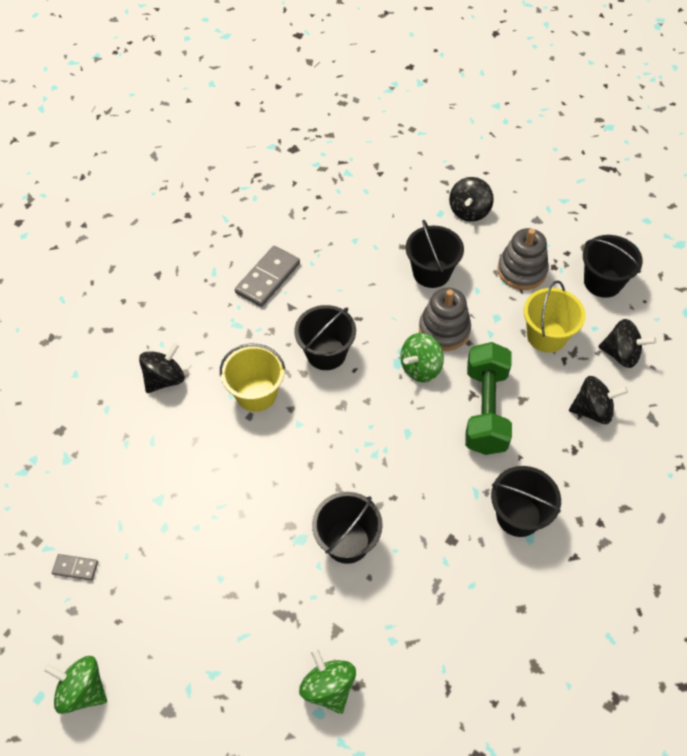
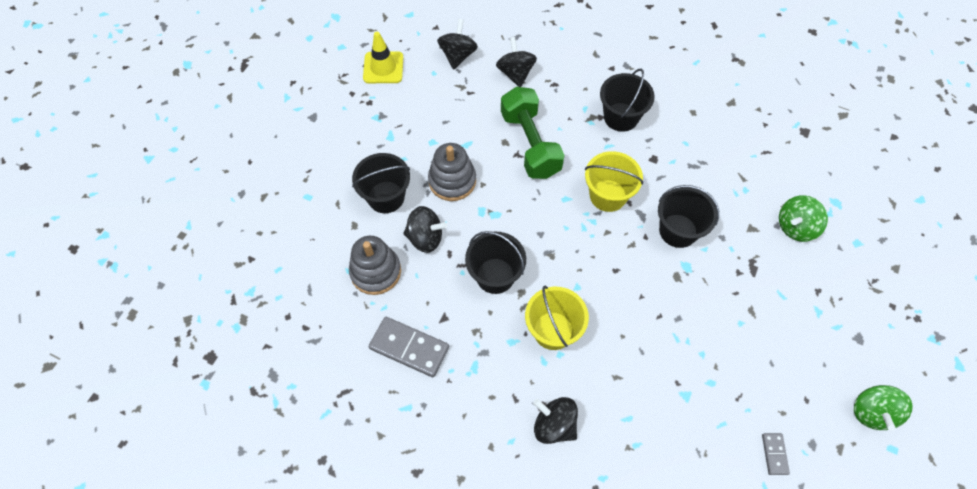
camera: 100 degrees left, 5 degrees up
green spinning top [400,333,444,382] -> none
black spinning top [449,177,494,222] -> black spinning top moved to [403,206,447,253]
green dumbbell [465,342,512,455] -> green dumbbell turned 75 degrees clockwise [501,87,565,179]
grey stacking toy [497,228,549,290] -> grey stacking toy moved to [349,236,401,295]
yellow bucket [523,280,586,353] -> yellow bucket moved to [585,151,643,212]
black bucket [583,235,643,298] -> yellow traffic cone [363,32,403,83]

